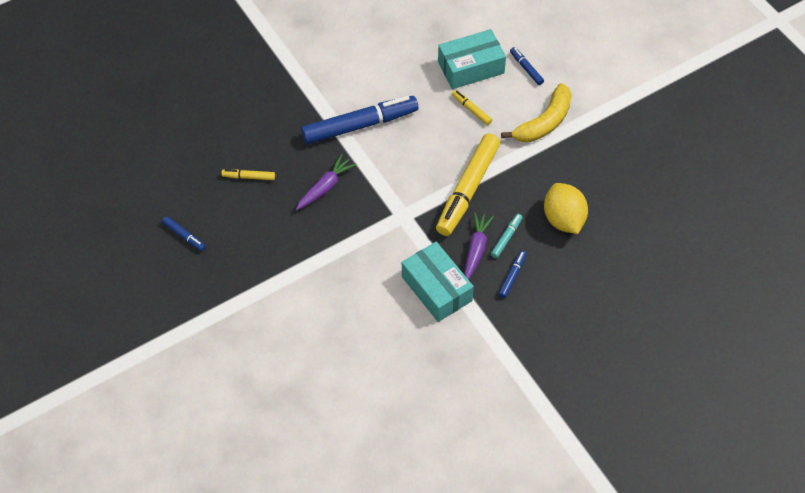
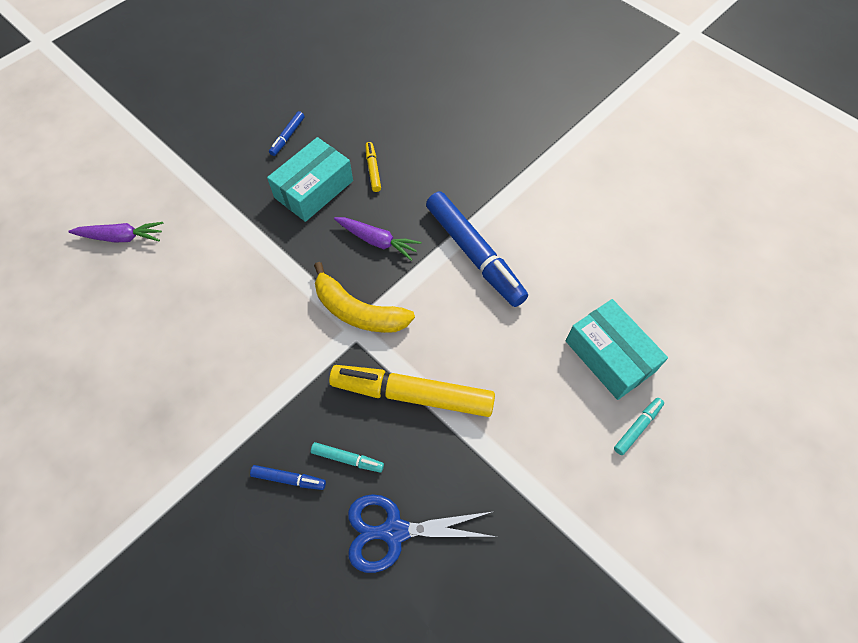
camera: 75 degrees right, 5 degrees up
turquoise box [402,242,474,322] -> turquoise box moved to [267,137,353,222]
yellow marker [452,90,492,125] -> none
purple carrot [464,212,494,280] -> purple carrot moved to [68,222,164,242]
yellow banana [501,83,572,142] -> yellow banana moved to [314,262,415,333]
blue marker [510,47,544,85] -> turquoise marker [614,398,664,455]
yellow lemon [544,183,588,234] -> blue scissors [348,494,497,573]

